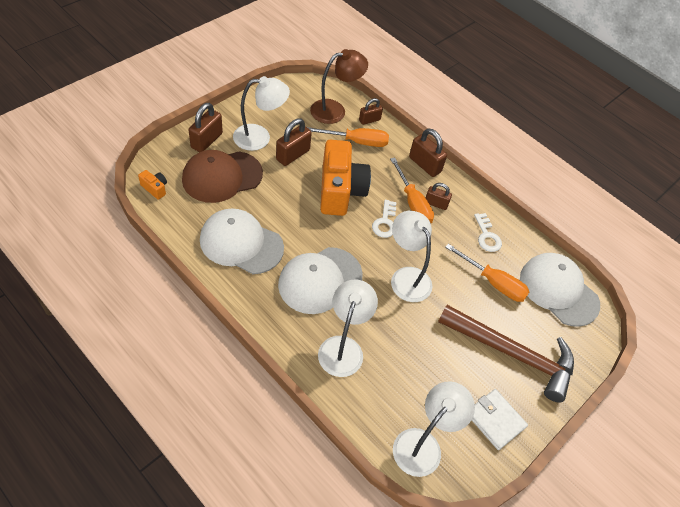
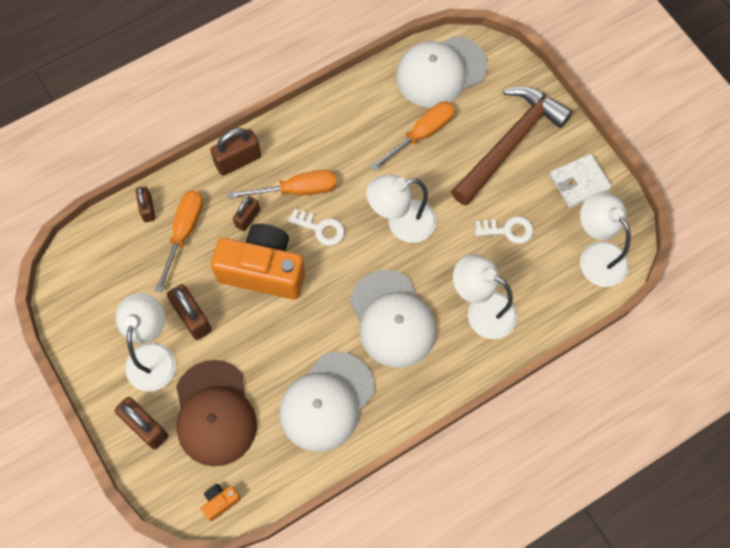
camera: 70 degrees left, 15 degrees up
brown lamp [310,49,368,124] -> none
brown padlock [426,183,452,210] -> brown padlock moved to [233,196,260,231]
white key [474,213,502,252] -> white key moved to [475,216,533,244]

